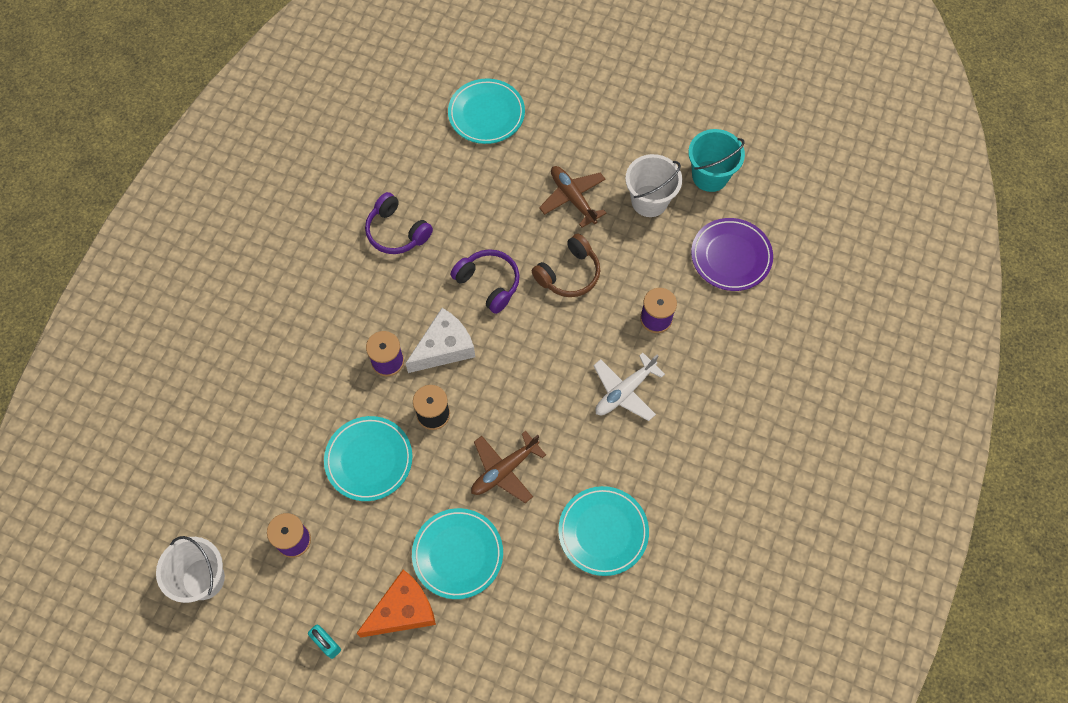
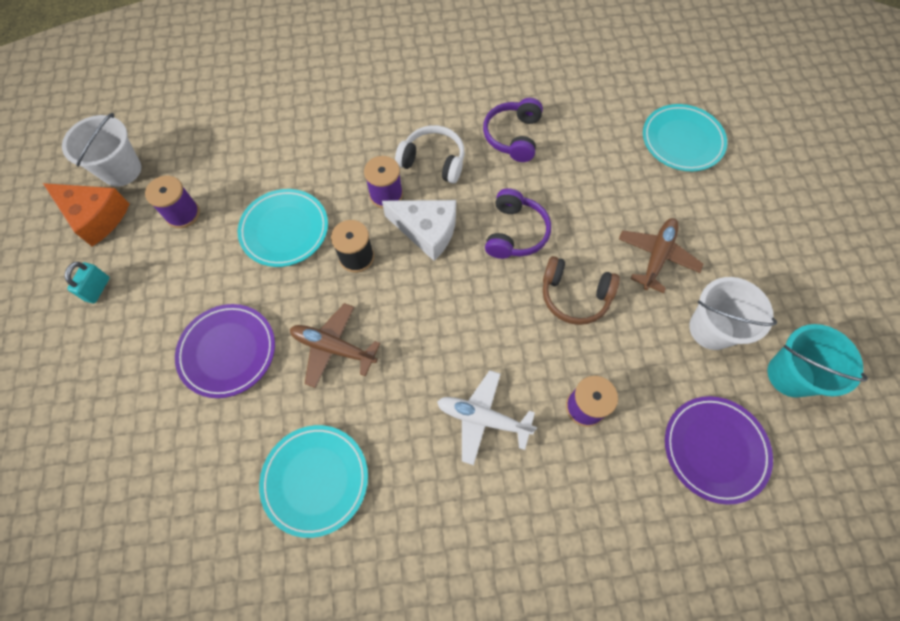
camera: 60 degrees right, 0 degrees up
orange cheese [356,569,436,637] -> orange cheese moved to [43,183,129,247]
turquoise plate [412,508,503,599] -> purple plate [175,304,275,398]
none -> white headphones [395,125,465,183]

